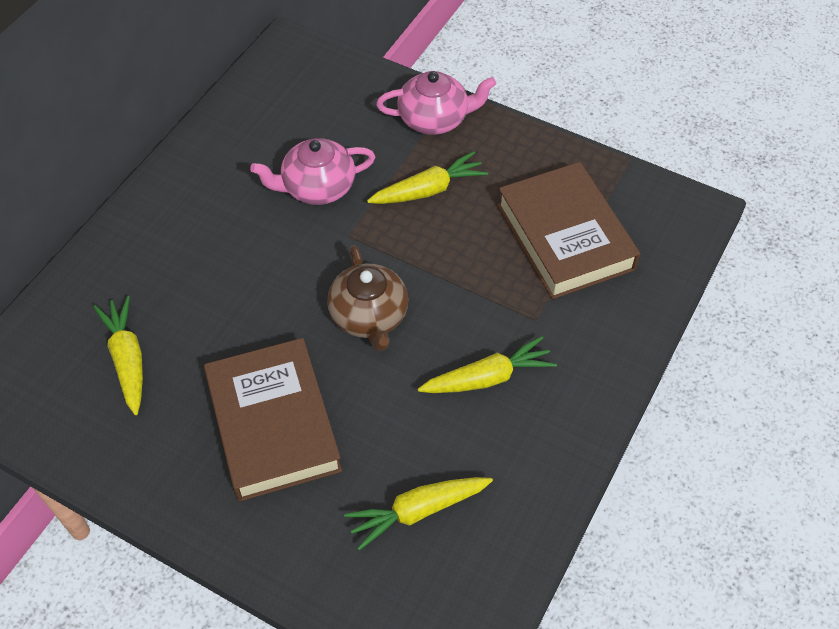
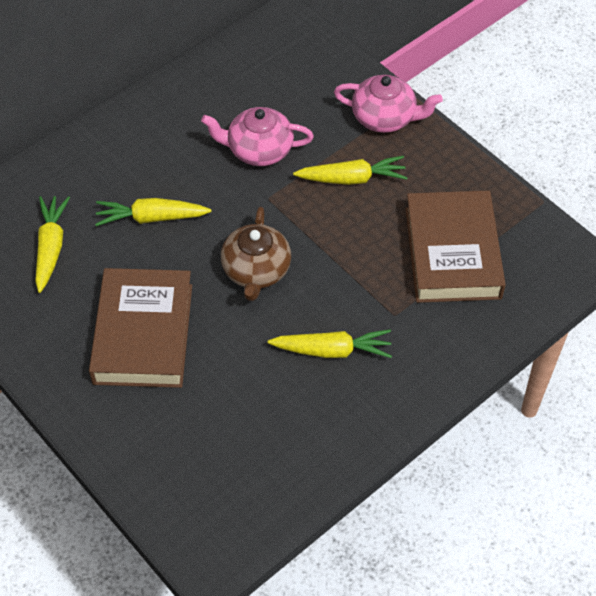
camera: 20 degrees right, 0 degrees up
yellow carrot [344,477,493,551] -> yellow carrot moved to [95,198,211,226]

